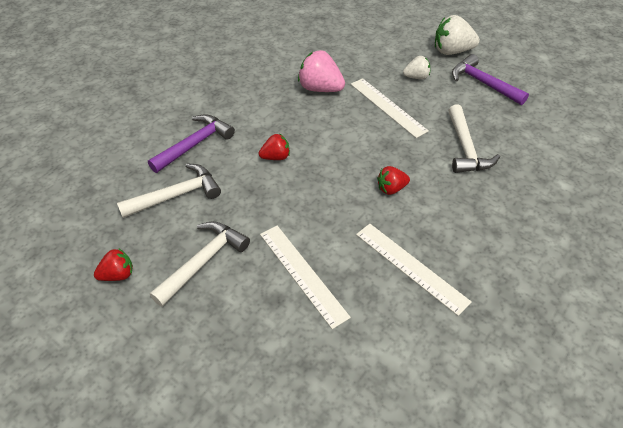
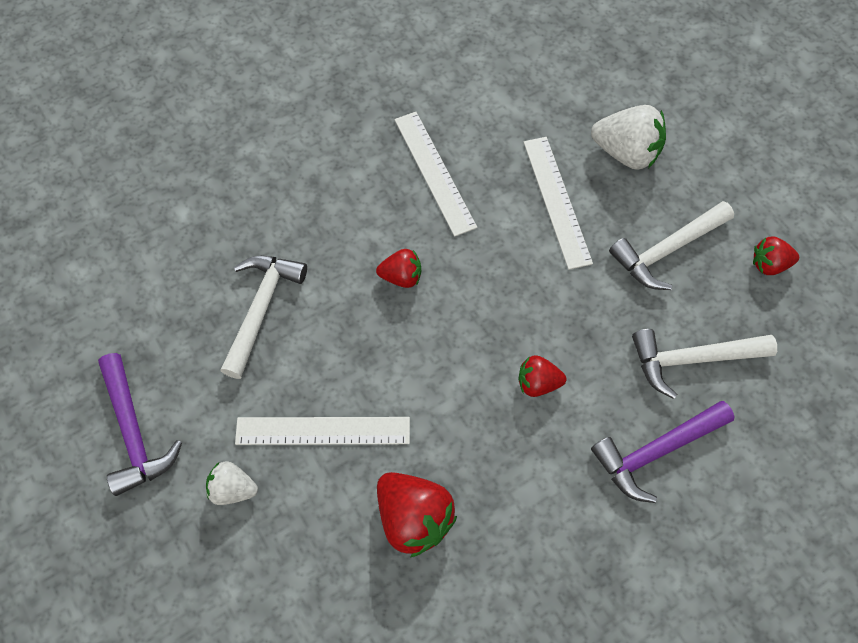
camera: 160 degrees left, 15 degrees up
pink strawberry [298,50,345,92] -> red strawberry [377,472,457,557]
white ruler [351,78,429,138] -> white ruler turned 75 degrees counterclockwise [235,417,410,445]
white strawberry [435,15,480,55] -> white strawberry moved to [591,105,666,170]

